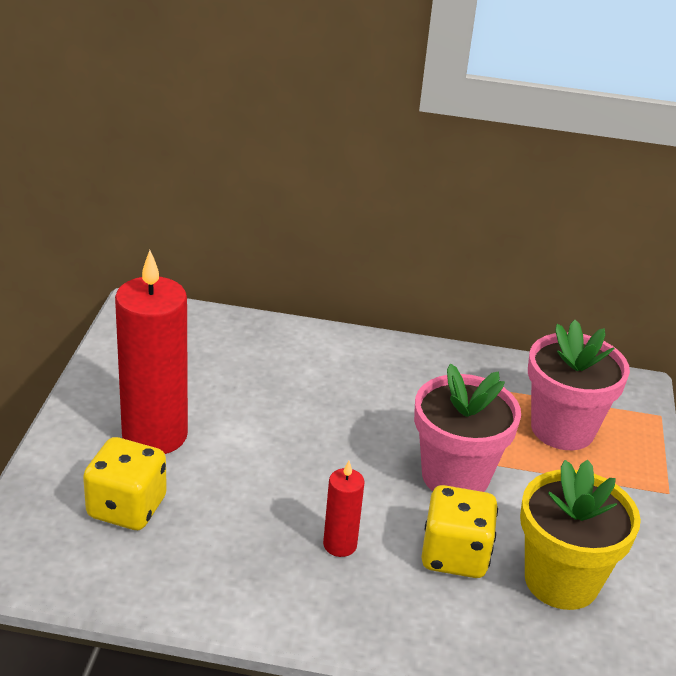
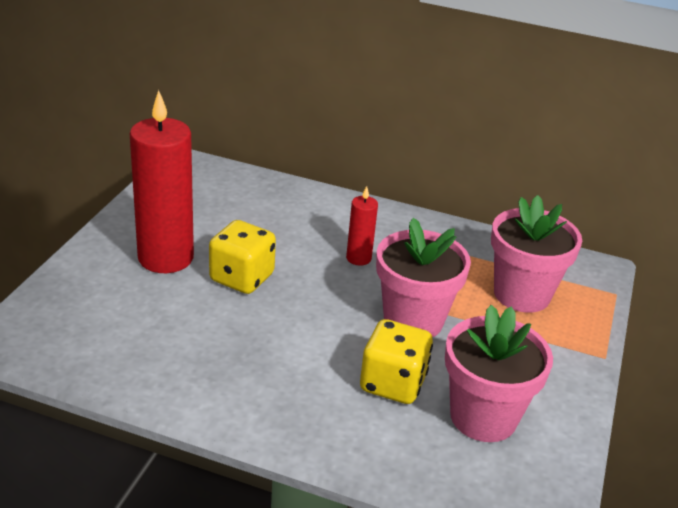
camera: 10 degrees right, 0 degrees up
yellow dice [83,437,167,530] -> yellow dice moved to [209,220,276,294]
red candle [323,461,365,557] -> red candle moved to [346,186,378,266]
yellow flower pot [520,460,641,610] -> pink flower pot [445,305,553,442]

